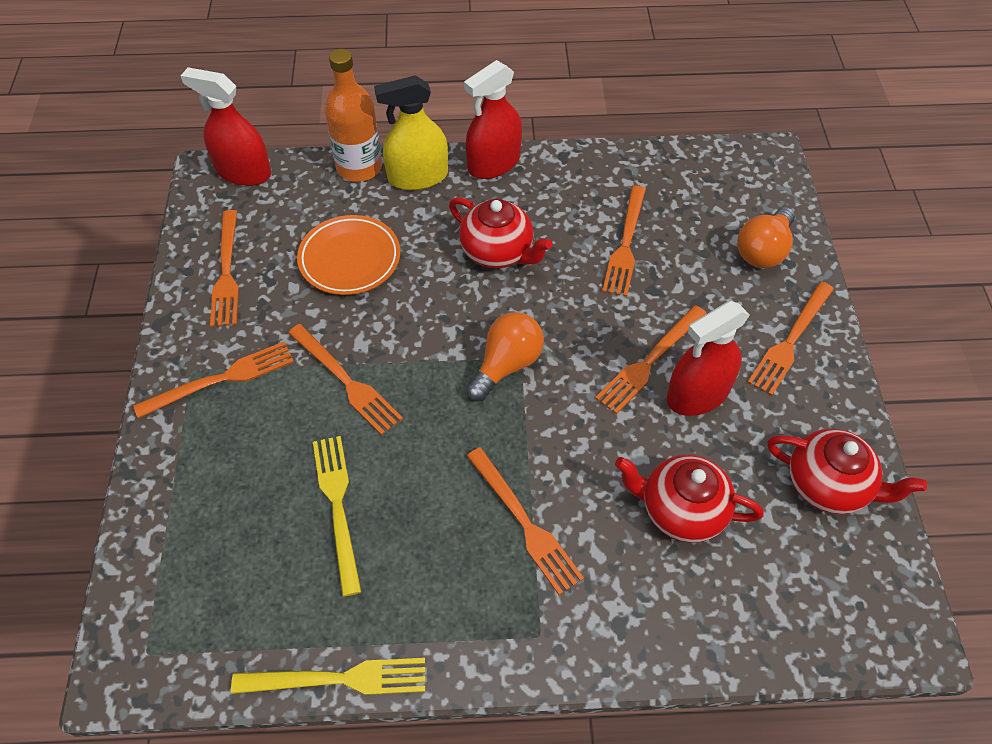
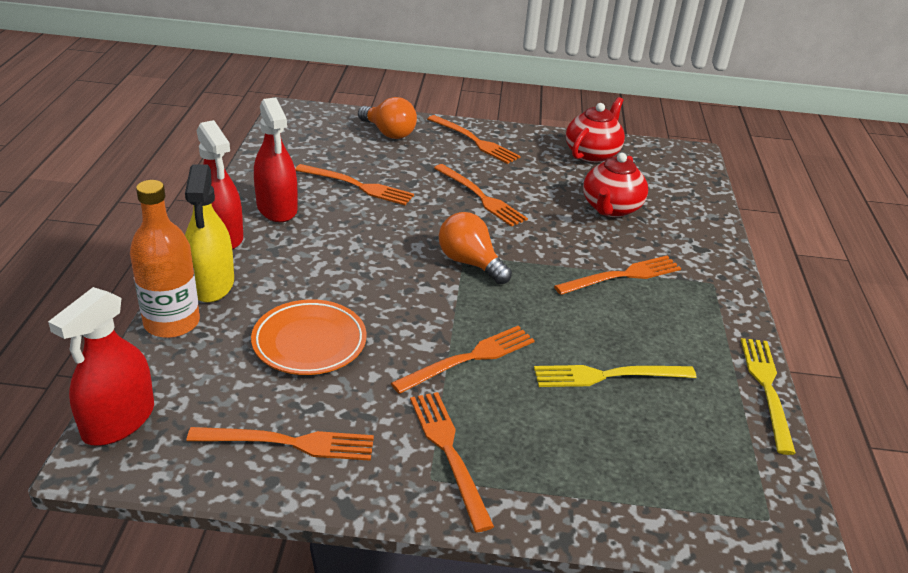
camera: 85 degrees left, 20 degrees down
red teapot [449,197,552,268] -> none
red spray bottle [667,301,750,416] -> red spray bottle moved to [254,98,298,222]

